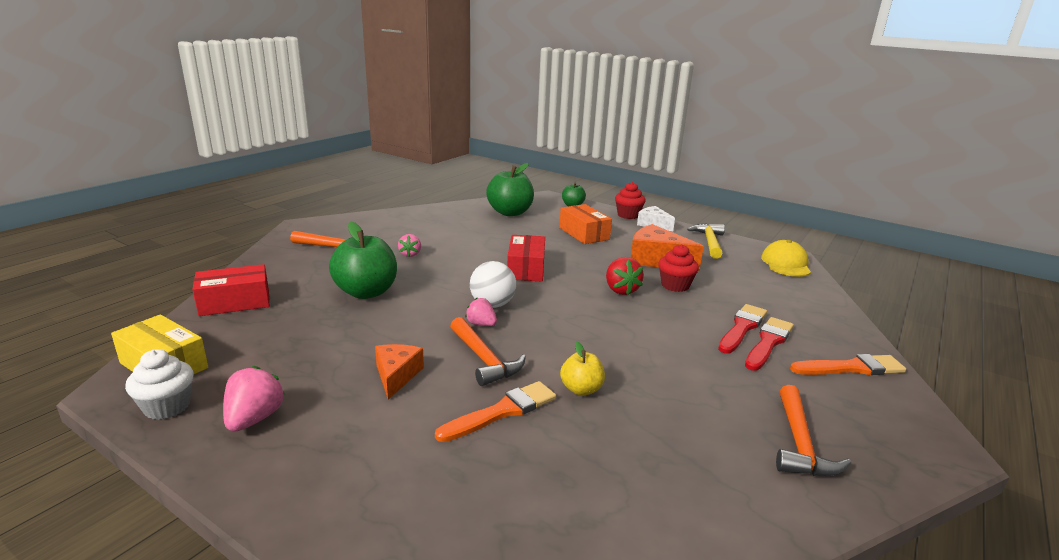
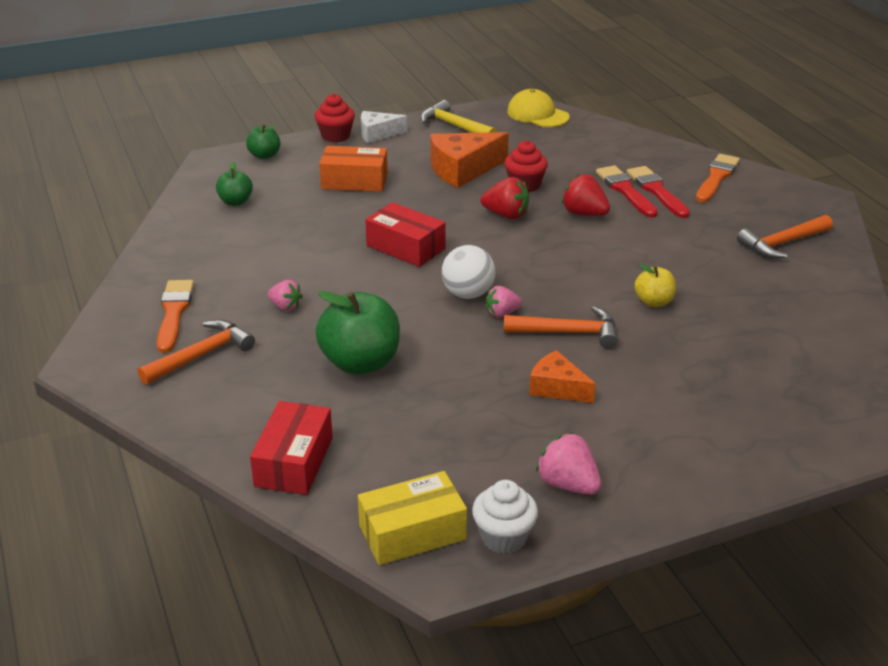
camera: 55 degrees left, 10 degrees up
orange brush [435,381,556,442] -> orange brush moved to [157,280,194,353]
green apple [486,163,534,216] -> green apple [216,162,253,206], size x0.53
orange hammer [776,385,851,476] -> orange hammer turned 105 degrees clockwise [737,215,833,258]
none -> red strawberry [562,174,610,216]

